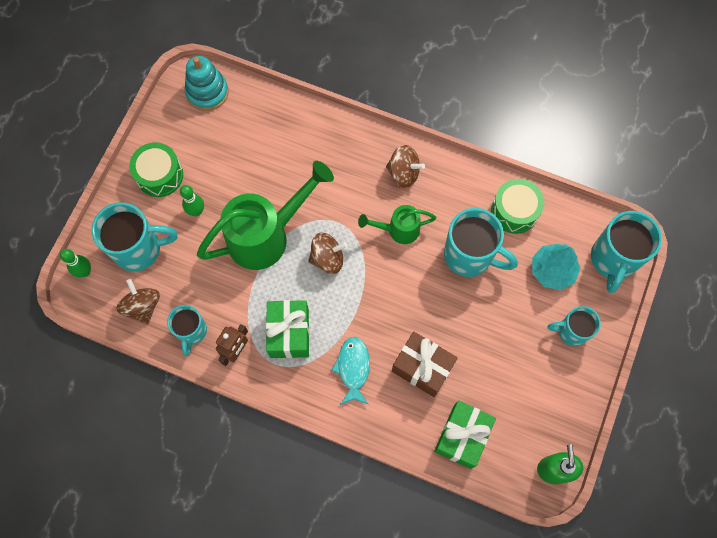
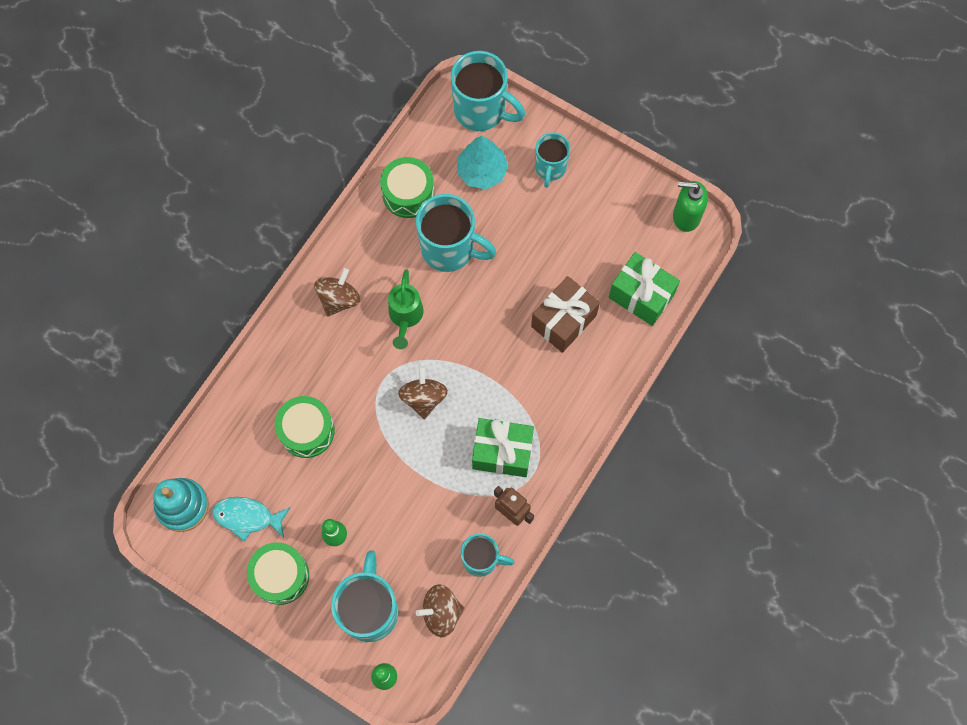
camera: 80 degrees left, 0 degrees up
green watering can [197,161,334,270] -> none
turquoise fish [331,337,370,405] -> turquoise fish moved to [212,497,291,542]
turquoise mug [444,208,518,277] -> turquoise mug turned 75 degrees clockwise [416,194,496,272]
none -> green drum [275,396,335,458]

